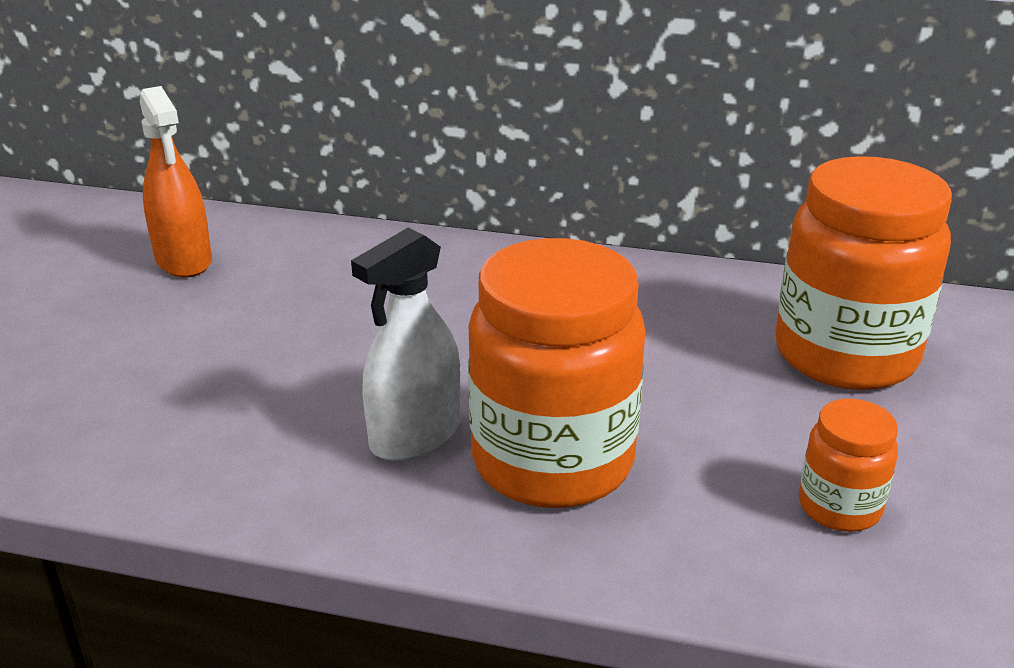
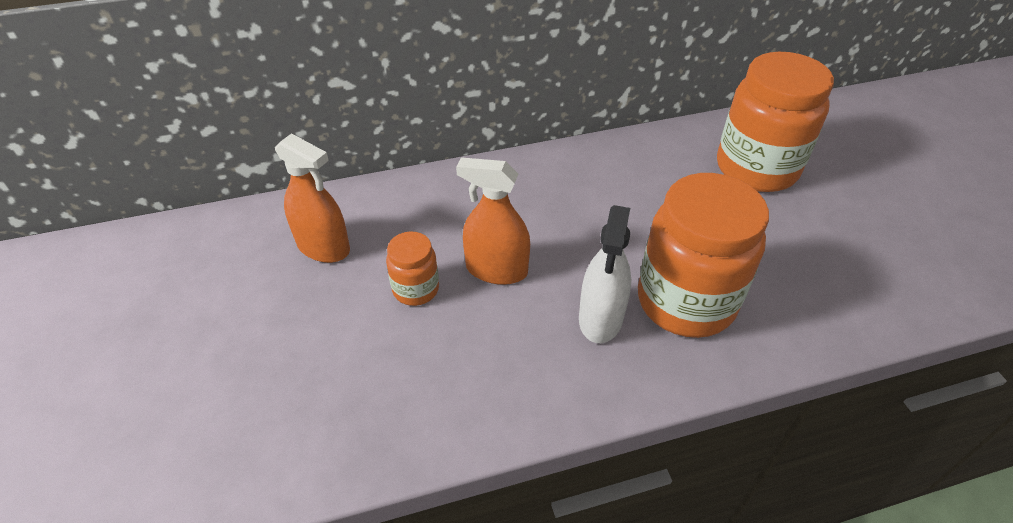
camera: 30 degrees left, 15 degrees up
orange jar [799,399,898,532] -> orange jar moved to [386,231,439,306]
none -> orange spray bottle [456,157,530,285]

